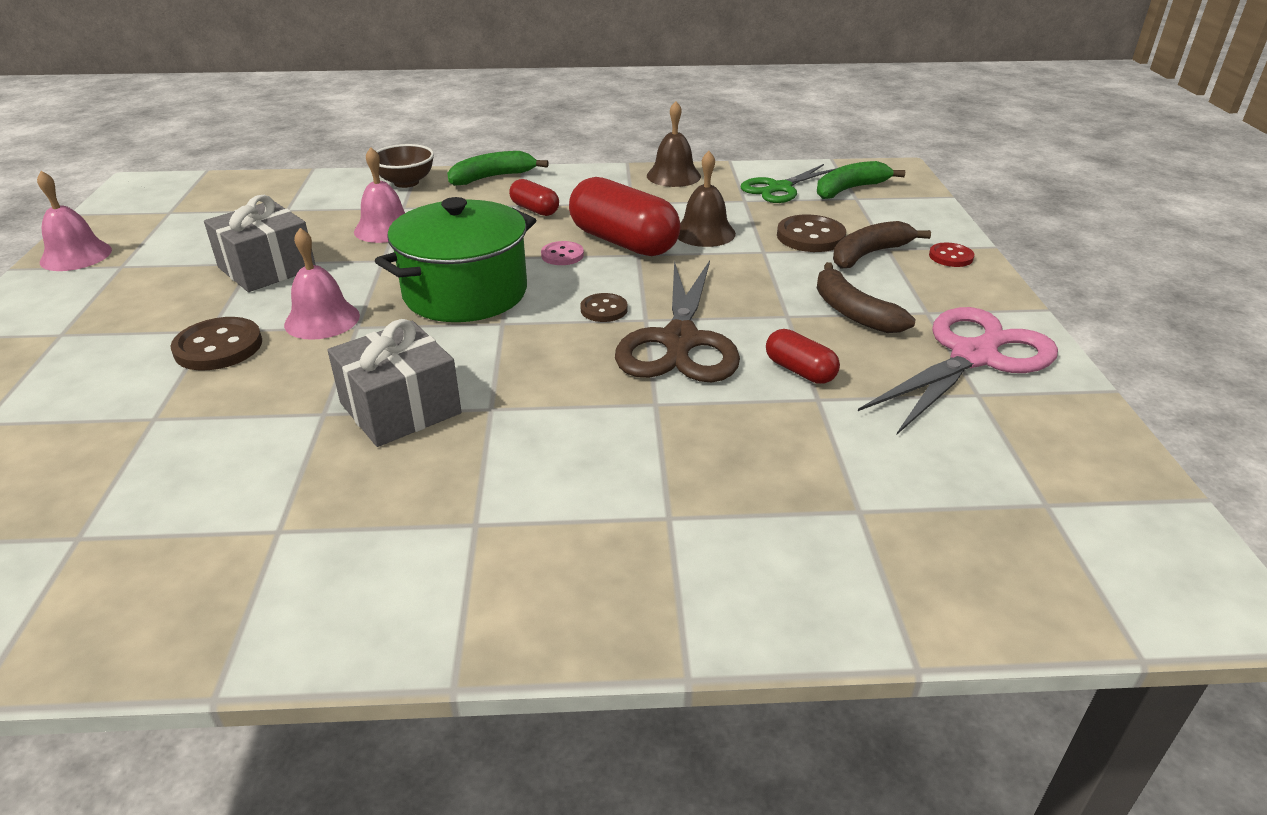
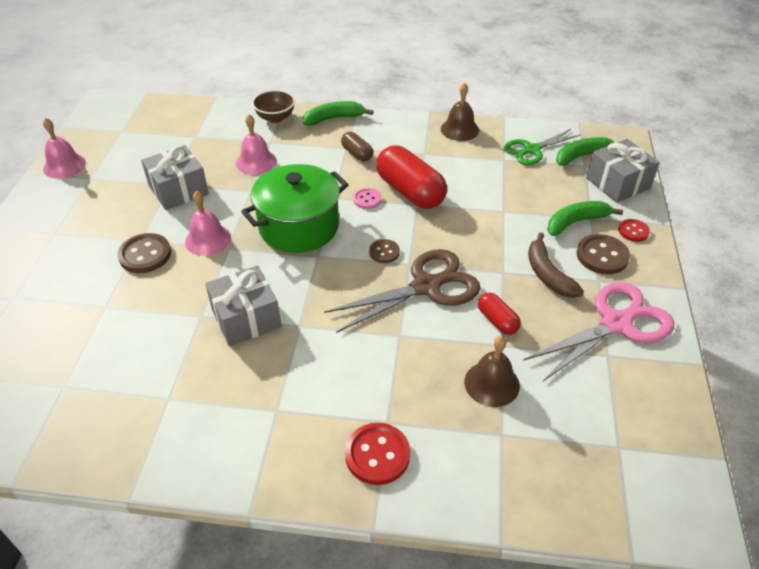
camera: 10 degrees right, 10 degrees up
red capsule [509,179,559,216] -> brown capsule [341,132,373,161]
brown scissors [615,261,740,382] -> brown scissors turned 135 degrees counterclockwise [324,249,480,333]
brown bell [678,151,736,247] -> brown bell moved to [464,336,520,407]
brown button [777,215,846,252] -> brown button moved to [577,234,630,274]
brown banana [833,221,931,269] -> green banana [547,201,623,236]
none -> red button [345,423,410,485]
none -> grey gift [586,139,660,203]

